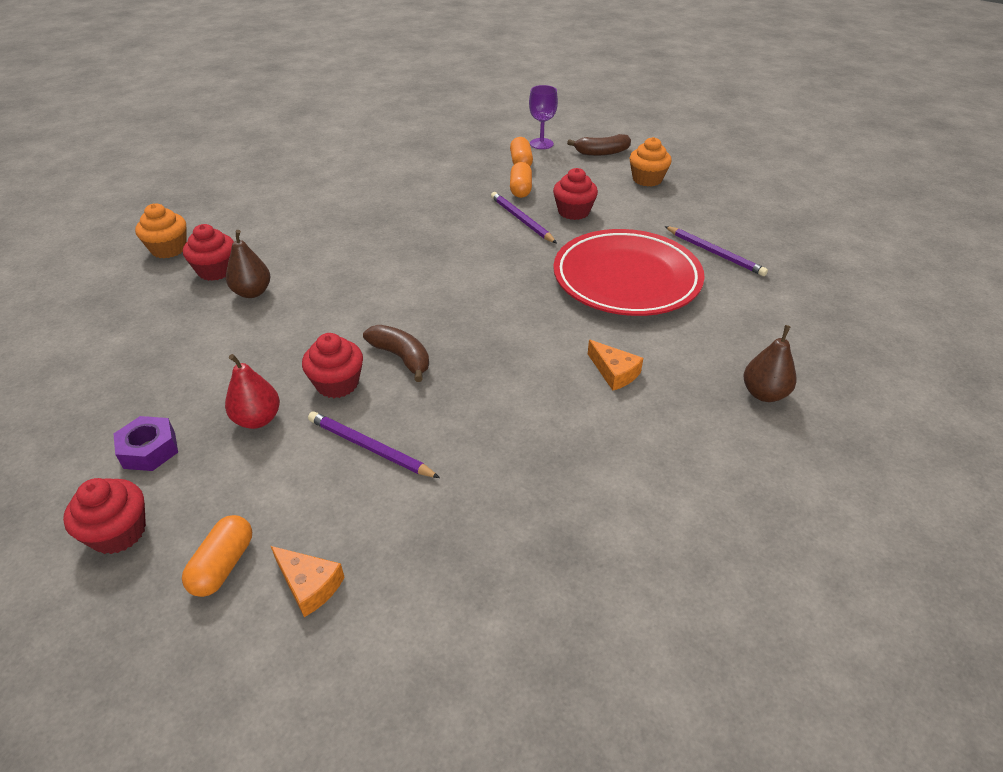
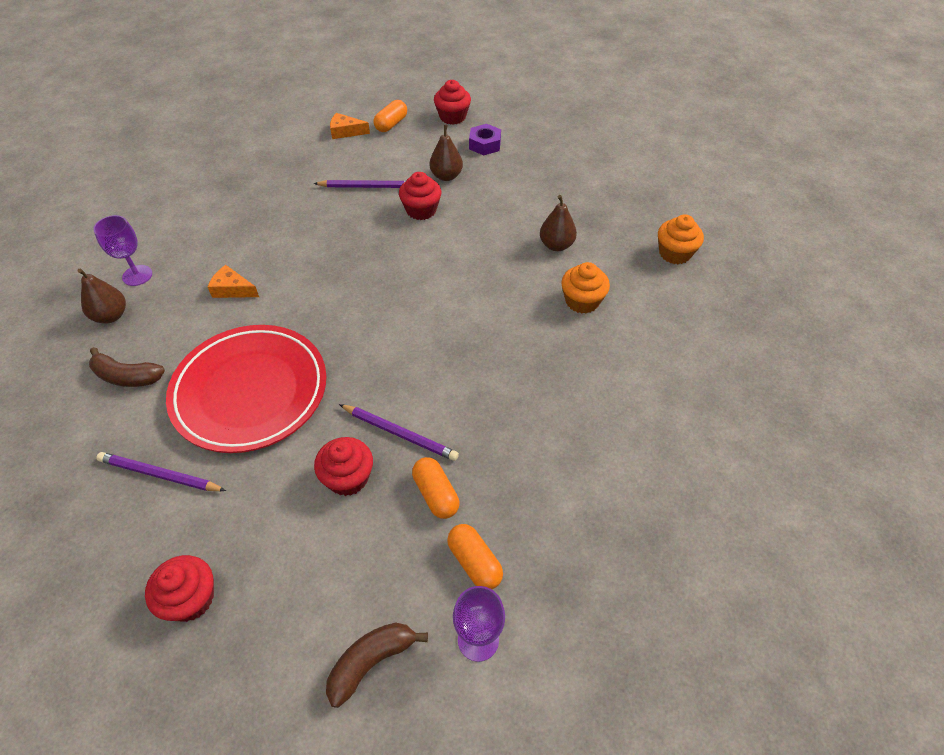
camera: 150 degrees right, 10 degrees up
orange capsule [182,515,252,597] -> orange capsule turned 45 degrees clockwise [373,100,407,132]
red cupcake [183,224,234,281] -> red cupcake moved to [145,555,214,622]
red pear [225,354,280,429] -> brown pear [429,125,463,181]
brown banana [363,325,429,382] -> brown banana moved to [89,347,165,387]
orange cupcake [629,137,672,187] -> orange cupcake moved to [561,262,610,313]
none -> purple goblet [93,215,152,286]

